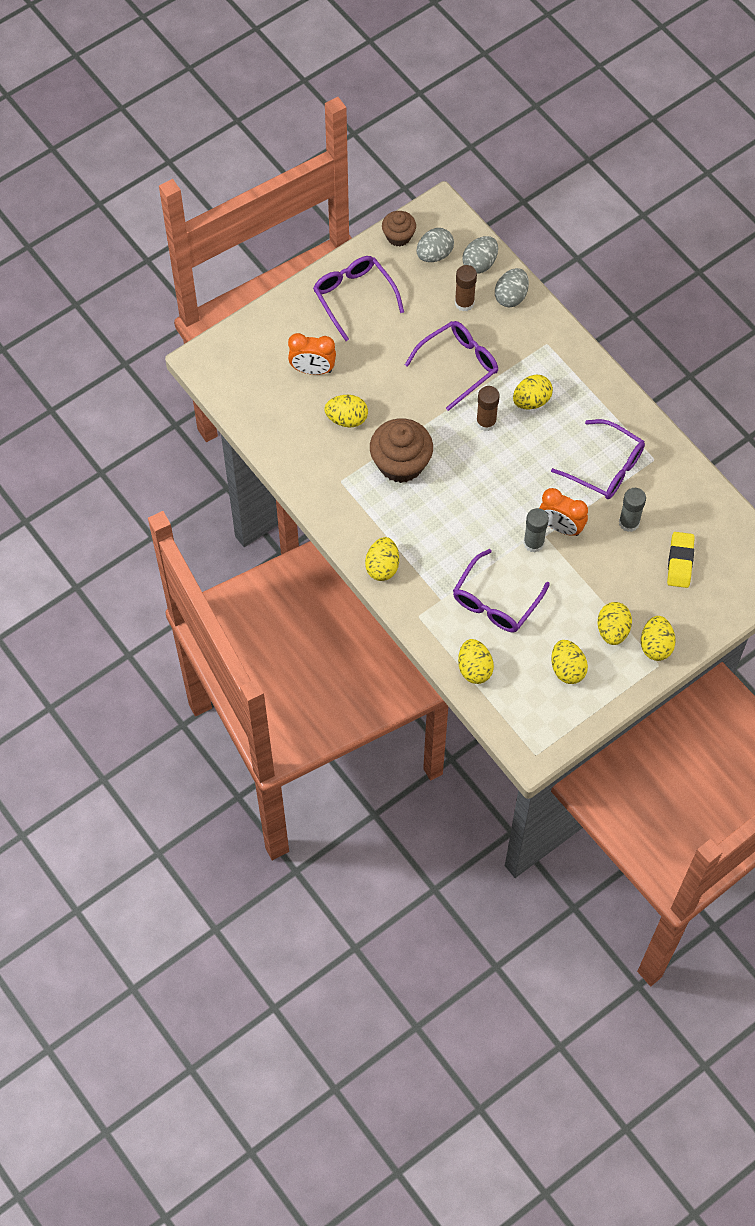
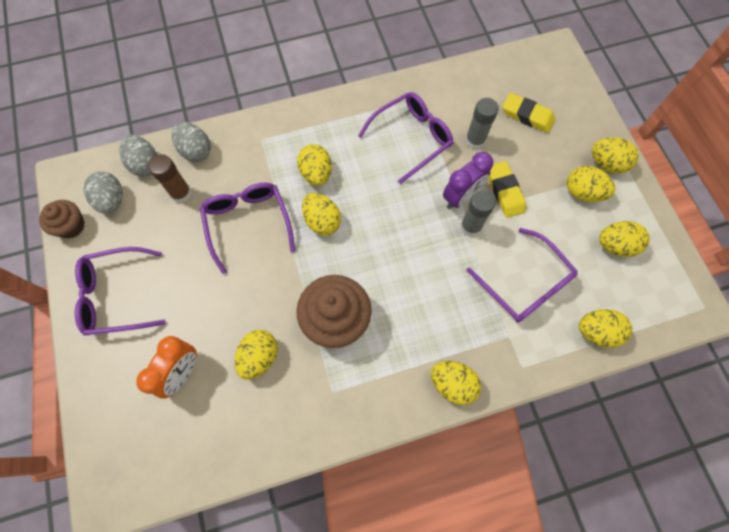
camera: 70 degrees left, 5 degrees up
brown glue stick [476,386,500,431] -> yellow egg [302,193,341,236]
orange clock [539,488,588,536] -> purple clock [443,152,493,209]
none -> yellow eraser [488,161,526,218]

